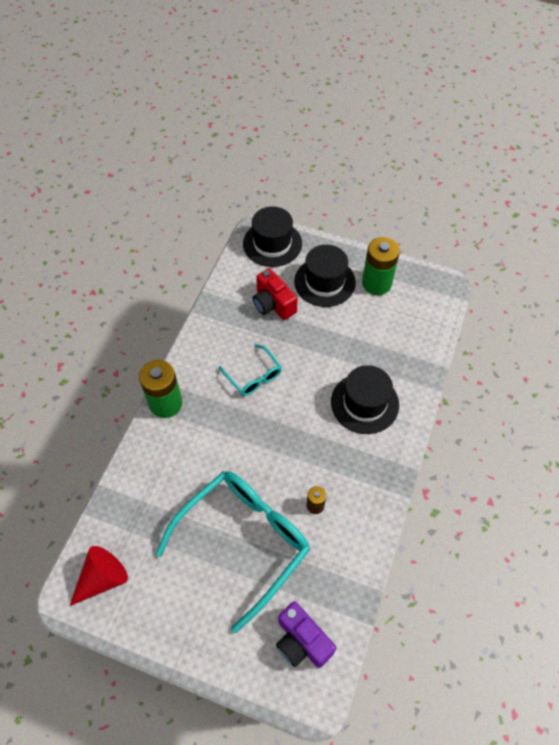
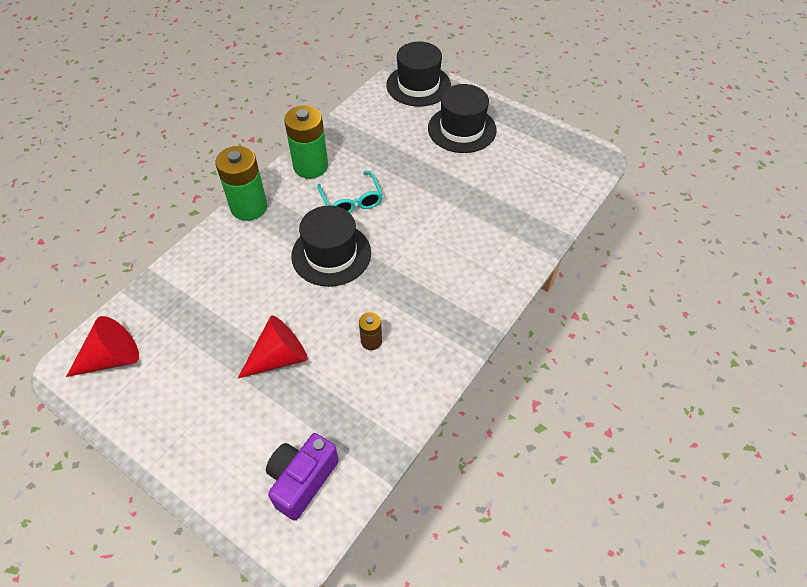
camera: 15 degrees right, 5 degrees down
turquoise glasses [156,471,310,633] -> red cone [238,315,308,378]
red camera [253,268,298,320] -> none
purple camera [276,601,336,668] -> purple camera turned 60 degrees clockwise [266,433,339,521]
black hat [331,365,399,434] -> black hat moved to [291,206,371,287]
green battery [362,237,400,295] -> green battery moved to [284,106,328,179]

